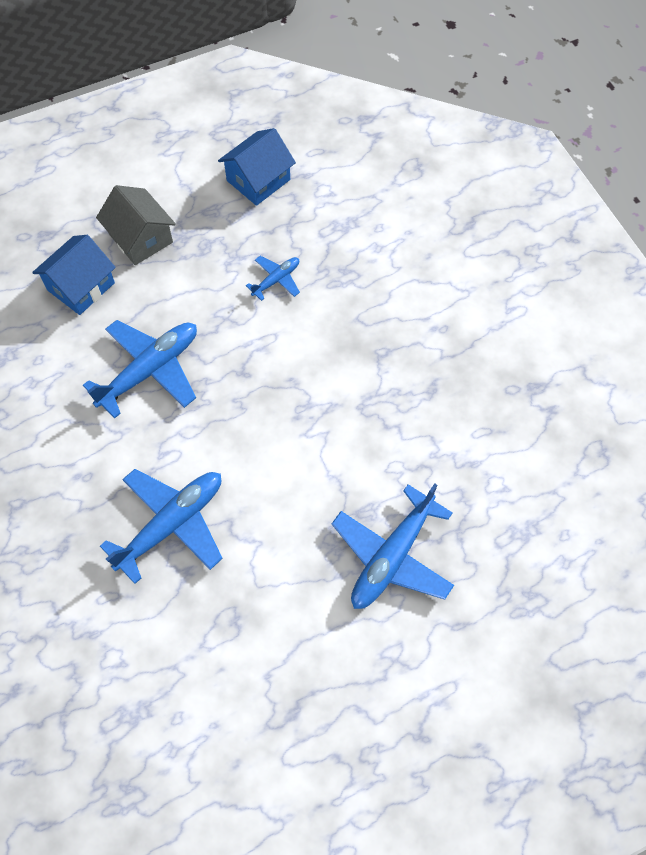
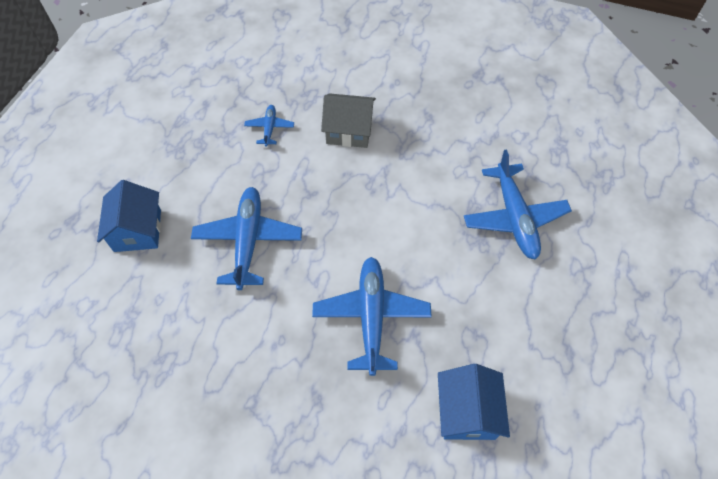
camera: 45 degrees left, 5 degrees down
grey house [96,185,176,265] -> grey house moved to [321,93,376,148]
blue house [218,128,296,206] -> blue house moved to [438,364,510,440]

